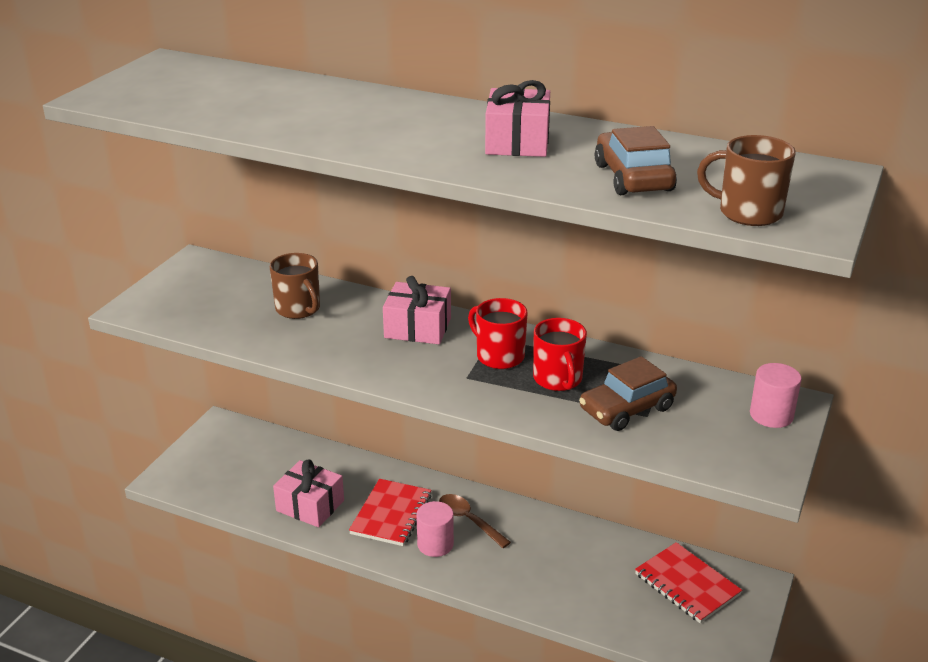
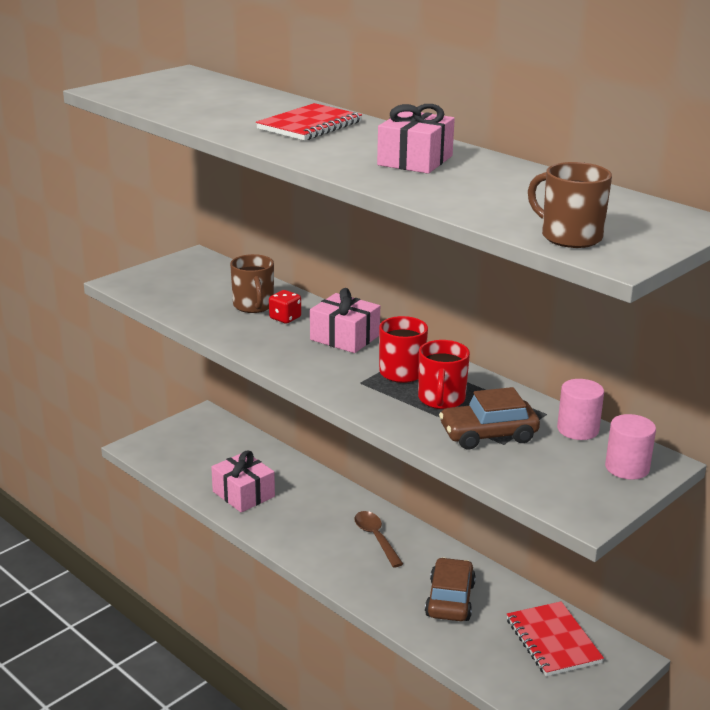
camera: 20 degrees right, 5 degrees down
red notebook [349,479,431,546] -> red notebook moved to [256,103,362,141]
pink cylinder [416,501,454,557] -> pink cylinder moved to [557,379,604,440]
brown car [595,126,677,195] -> brown car moved to [425,557,476,621]
none -> red dice [269,290,301,323]

